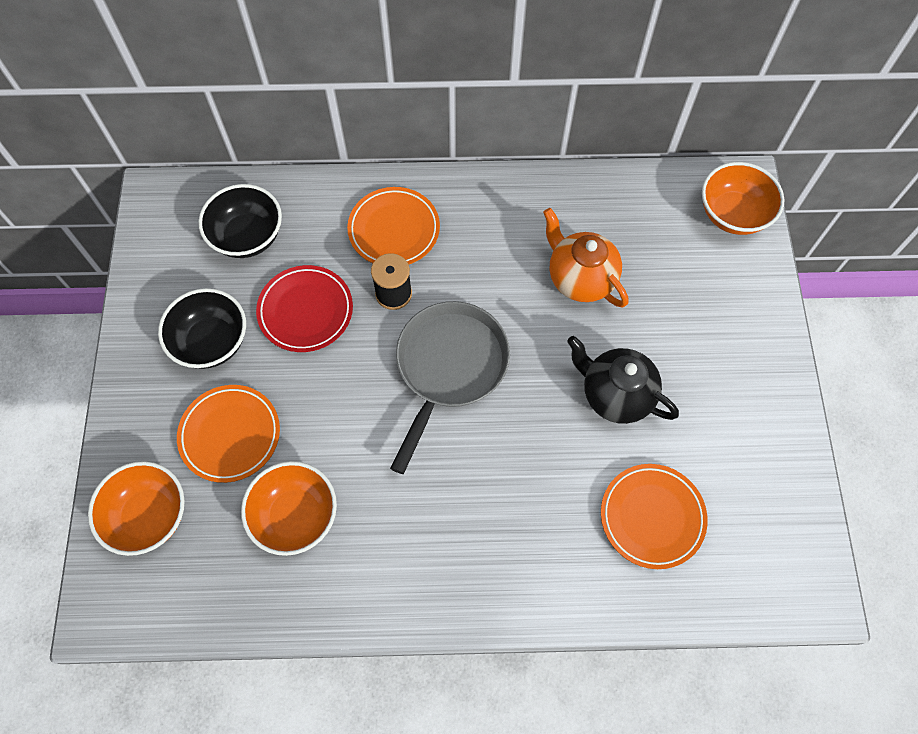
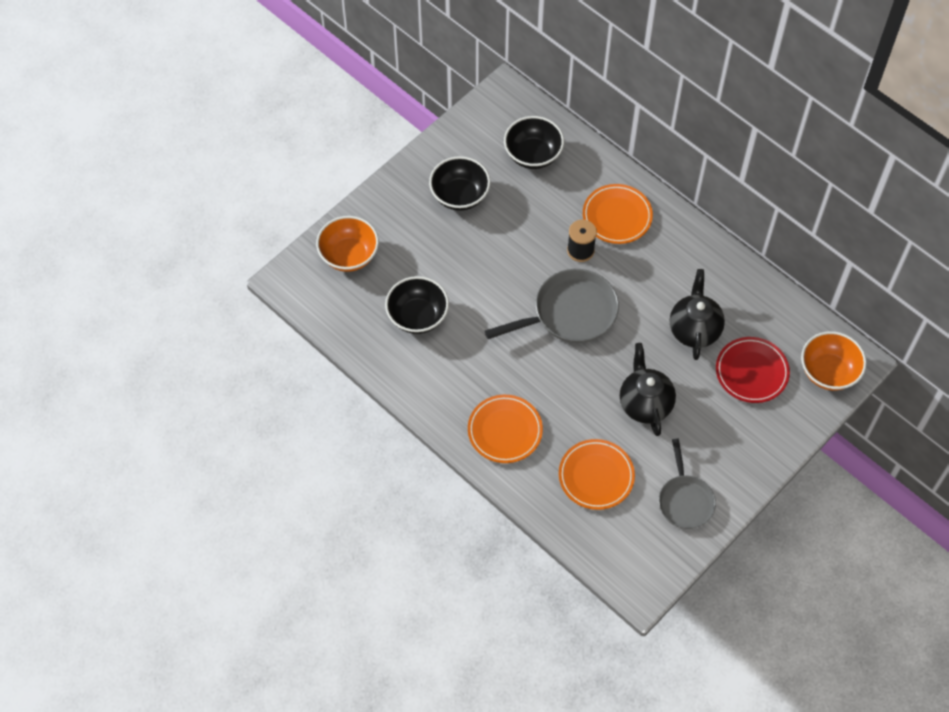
camera: 45 degrees right, 5 degrees down
orange plate [177,385,280,483] -> orange plate moved to [468,395,543,463]
orange bowl [241,461,337,556] -> black bowl [385,276,449,334]
red plate [256,265,353,352] -> red plate moved to [716,337,790,403]
orange teapot [543,208,628,307] -> black teapot [670,269,725,360]
none -> grey pan [658,439,716,529]

